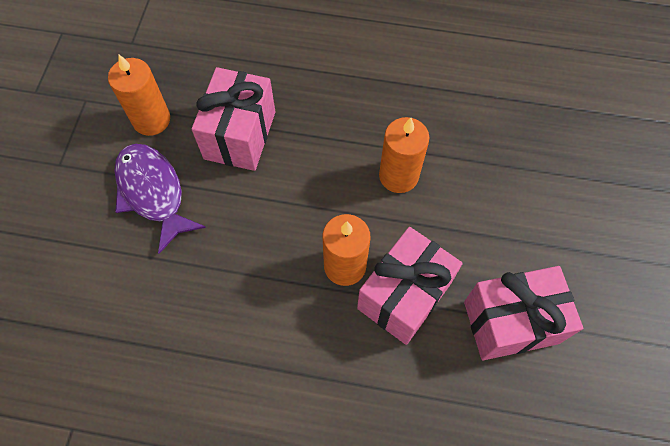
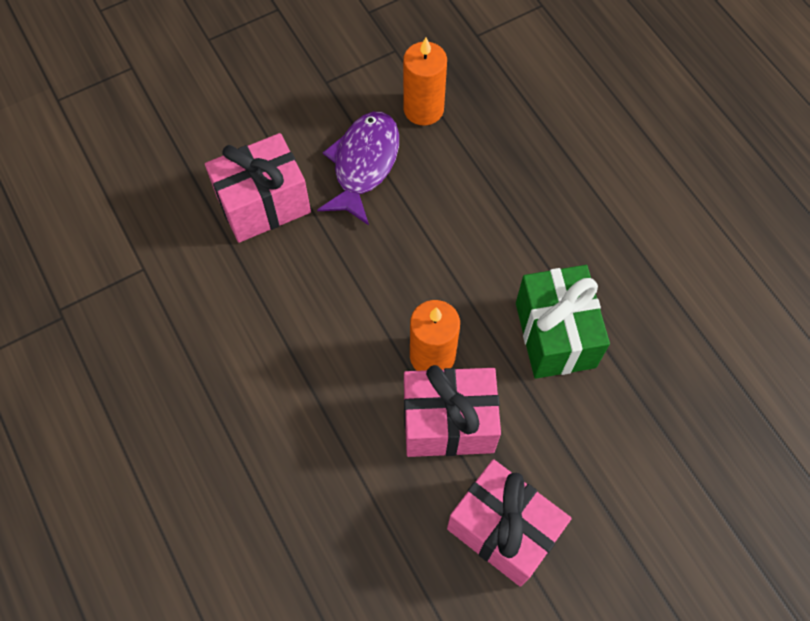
camera: 50 degrees right, 0 degrees up
pink gift [191,67,275,171] -> pink gift moved to [205,133,311,243]
orange candle [379,117,429,193] -> green gift [516,265,610,379]

